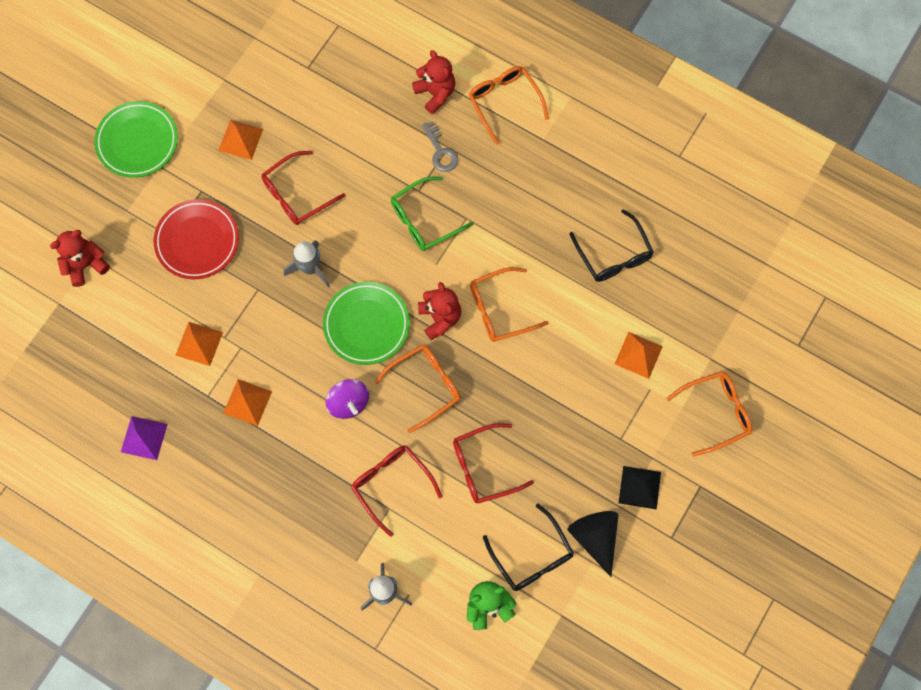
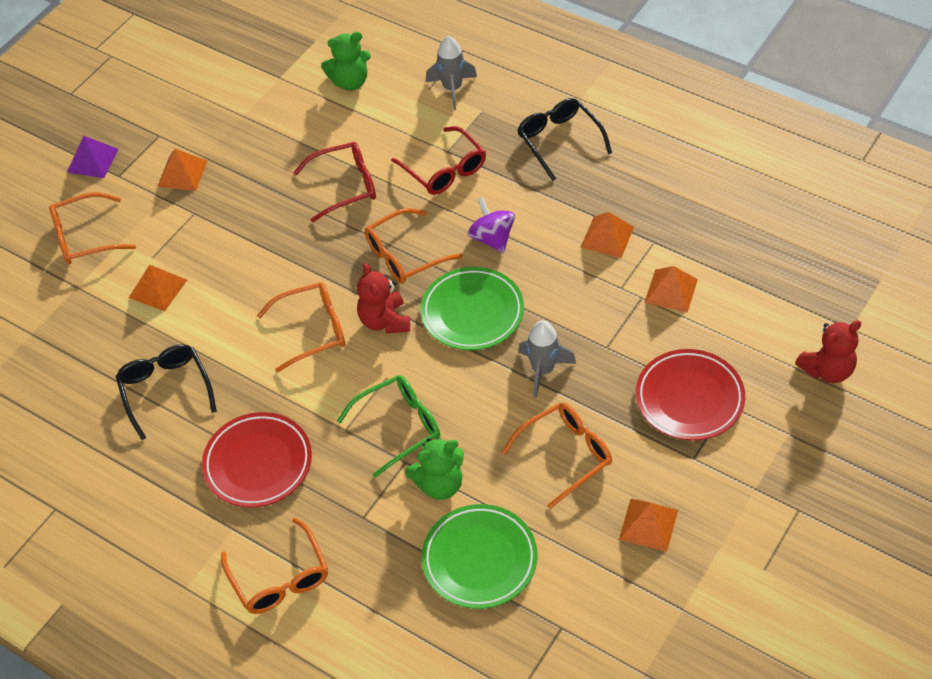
camera: 175 degrees left, 20 degrees down
green plate [94,101,178,178] -> green plate moved to [421,504,537,609]
purple pyramid [121,416,168,460] -> purple pyramid moved to [67,136,119,178]
red glasses [261,151,346,225] -> orange glasses [501,403,612,509]
red teddy bear [412,50,455,114] -> none
grey key [422,121,458,172] -> none
black glasses [483,503,574,591] -> black glasses moved to [517,98,612,181]
black cone [568,511,619,577] -> none
black pyramid [619,466,661,510] -> orange pyramid [157,149,207,191]
none -> red plate [202,412,312,508]
none -> green teddy bear [405,438,464,500]

